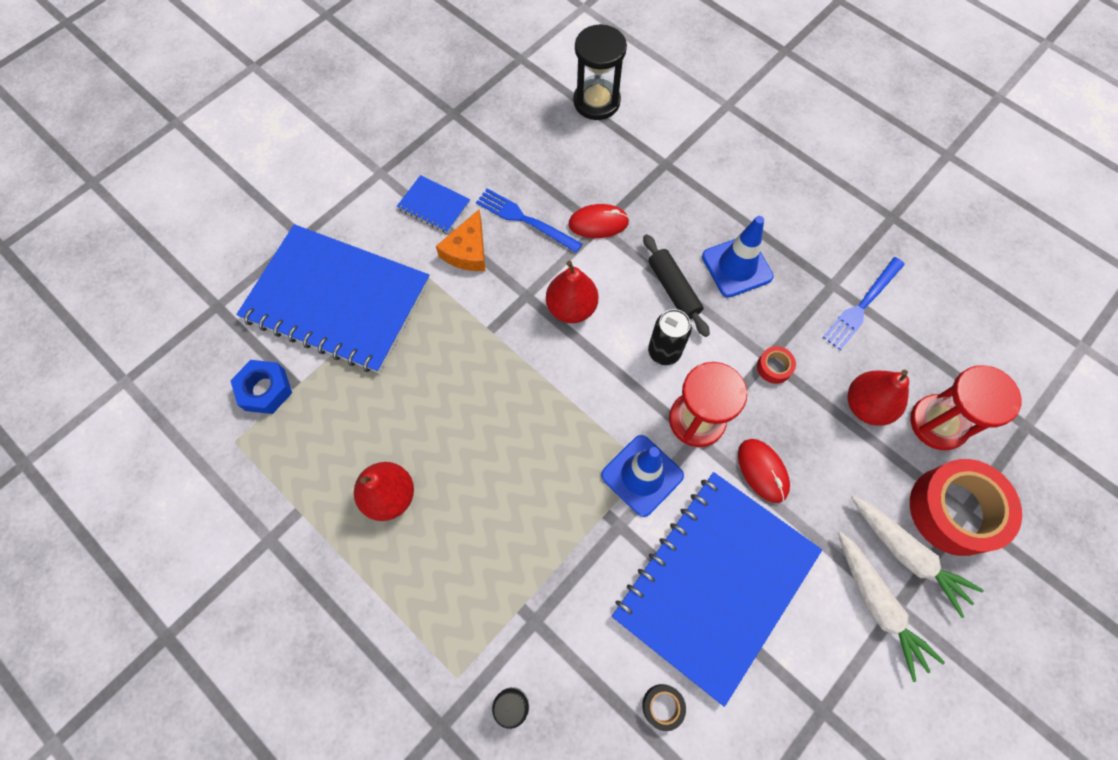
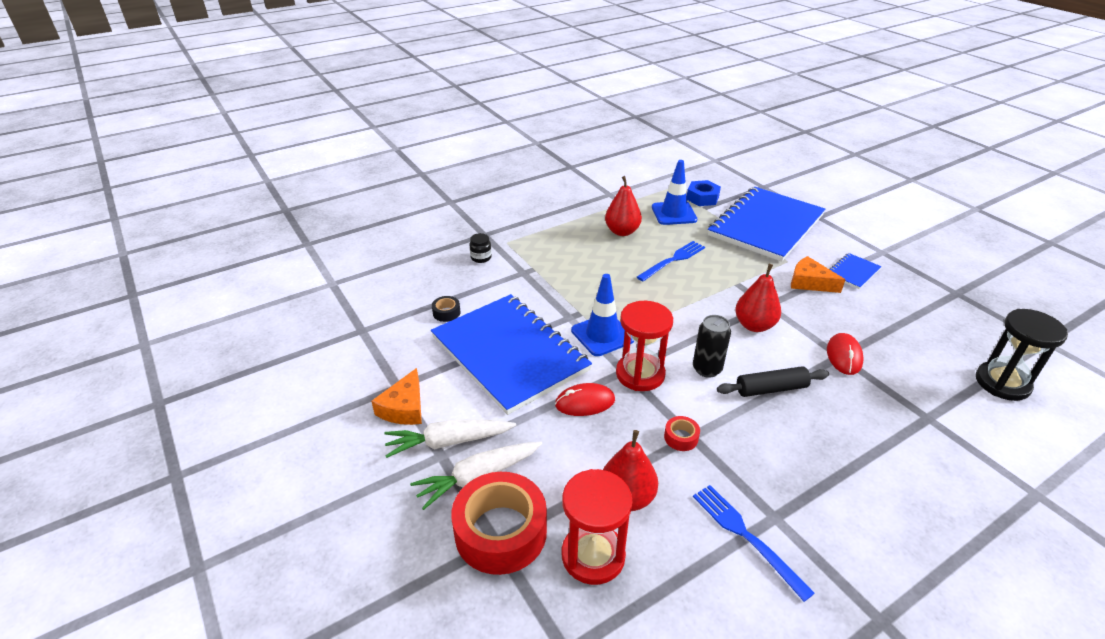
camera: 105 degrees right, 30 degrees down
blue fork [476,188,582,253] -> blue fork moved to [637,241,705,281]
blue traffic cone [702,216,774,298] -> blue traffic cone moved to [652,160,697,225]
none -> orange cheese [371,368,422,425]

